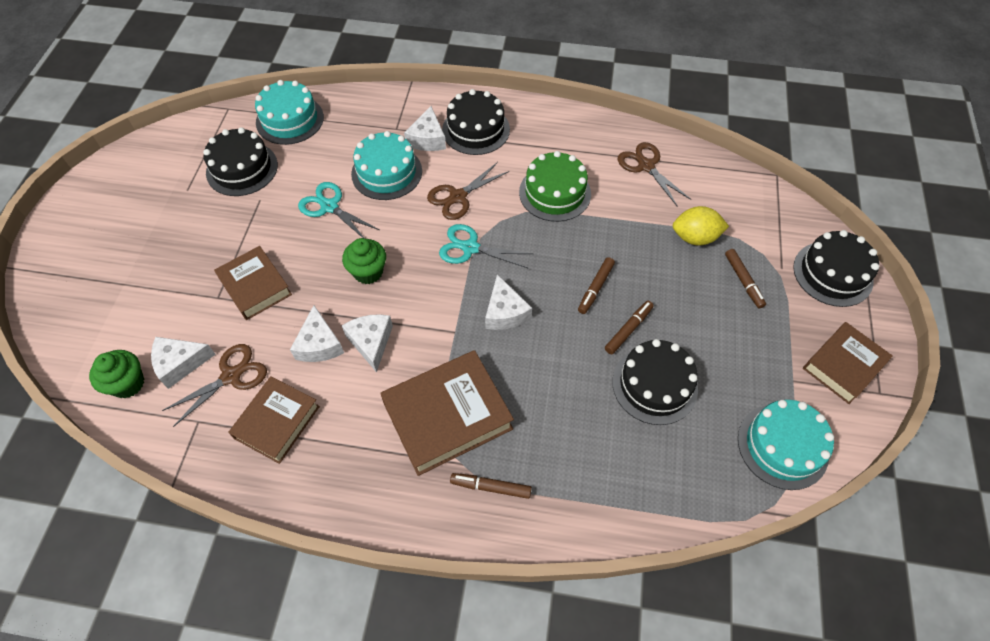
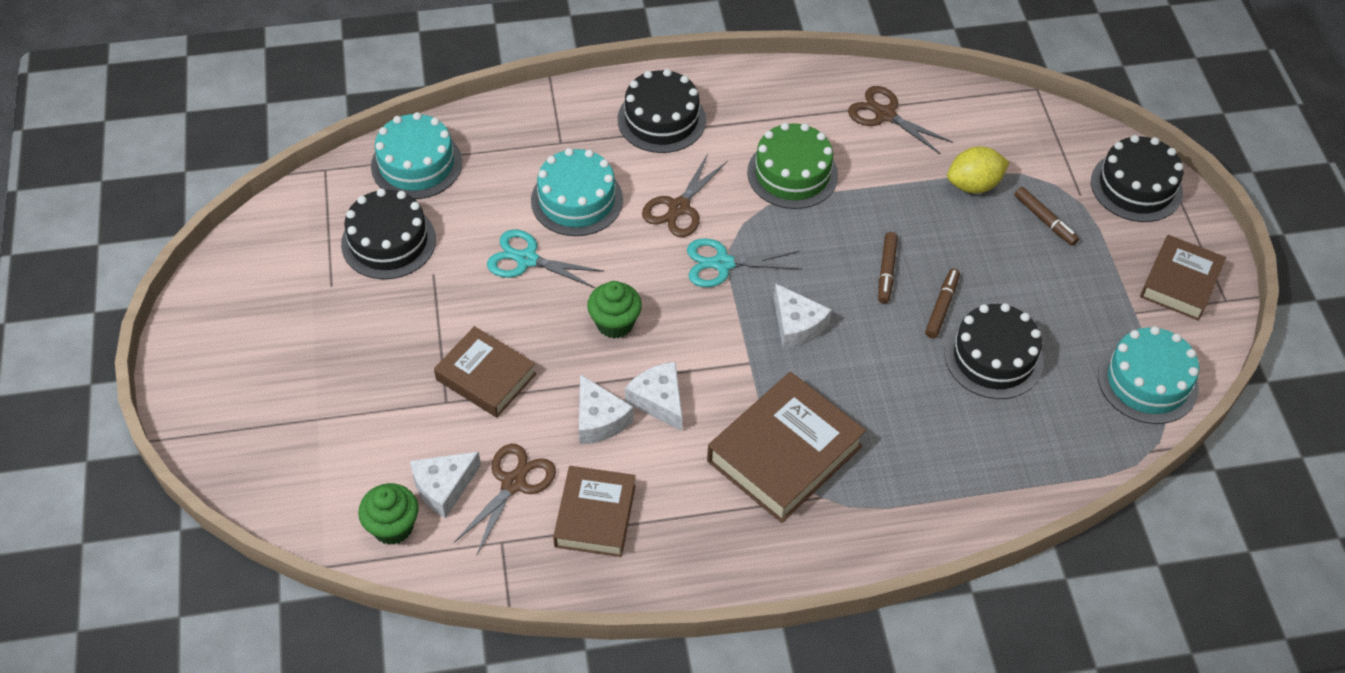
camera: 20 degrees left, 5 degrees down
white cheese [404,106,446,151] -> none
brown marker [450,473,532,499] -> none

